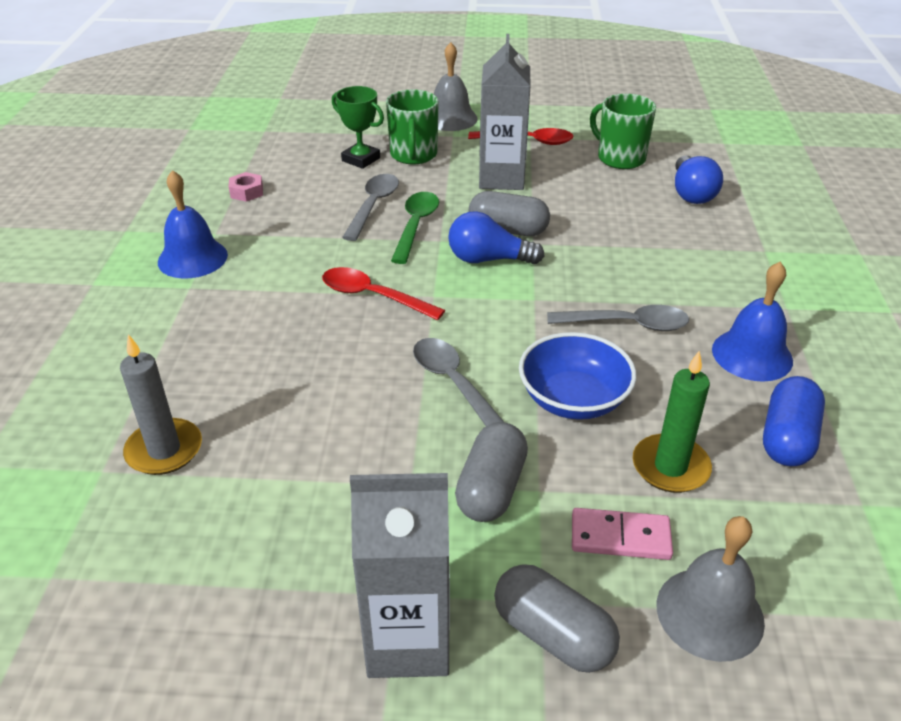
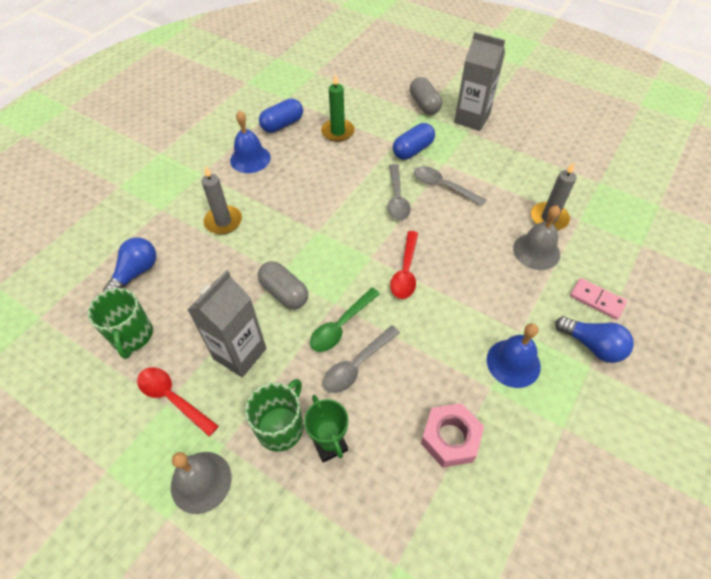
camera: 150 degrees left, 15 degrees up
pink nut [229,172,263,202] -> pink nut [421,403,484,468], size x1.79
red spoon [322,267,445,320] -> red spoon turned 45 degrees clockwise [390,231,418,299]
blue light bulb [448,211,544,264] -> blue light bulb moved to [555,316,634,363]
grey capsule [455,422,528,522] -> blue capsule [393,123,435,160]
blue bowl [519,332,637,420] -> none
grey spoon [547,305,689,331] -> grey spoon moved to [414,166,486,206]
pink domino [572,508,673,560] -> pink domino moved to [570,278,627,320]
grey bell [657,516,765,662] -> grey bell moved to [513,206,560,270]
none -> grey candle [202,166,242,234]

